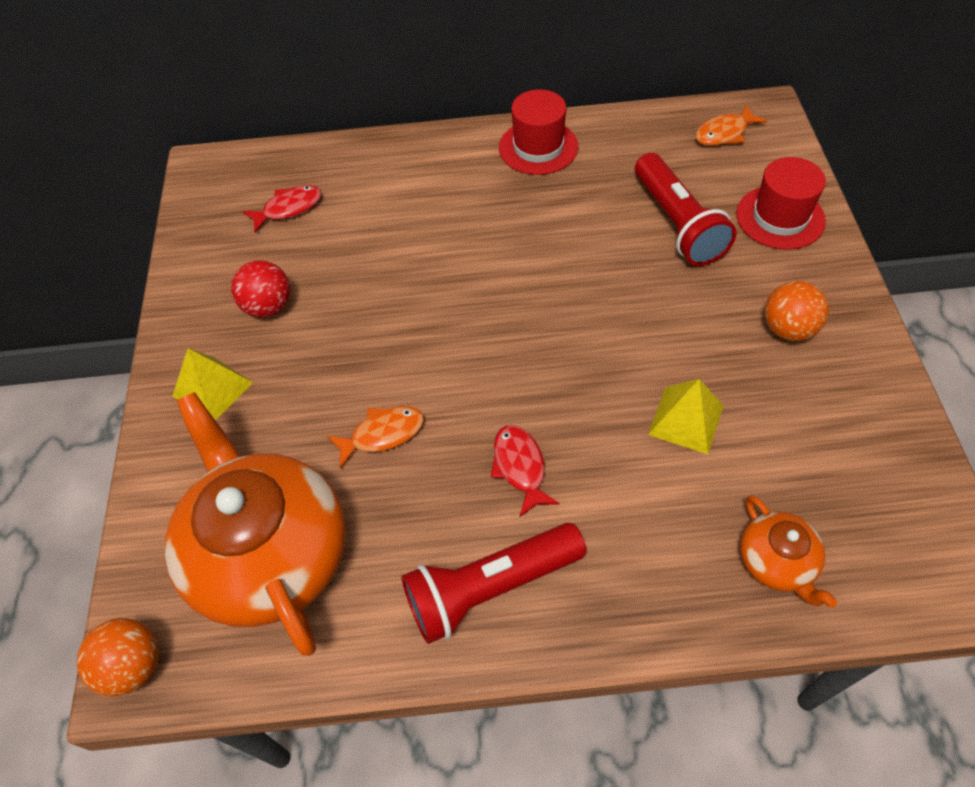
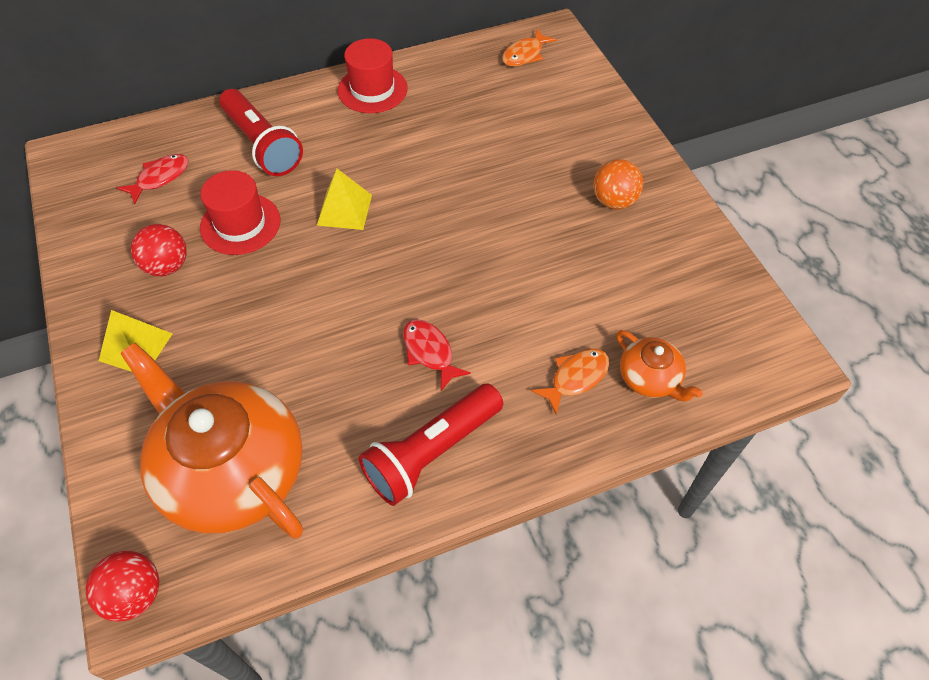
camera: 20 degrees left, 0 degrees up
orange ball [77,618,159,697] -> red ball [86,551,159,622]
orange fish [327,406,424,469] -> orange fish moved to [531,349,610,415]
red flashlight [635,153,737,266] -> red flashlight moved to [219,89,303,176]
yellow pyramid [648,379,724,454] -> yellow pyramid moved to [317,169,372,230]
red hat [736,157,826,250] -> red hat moved to [200,170,280,255]

